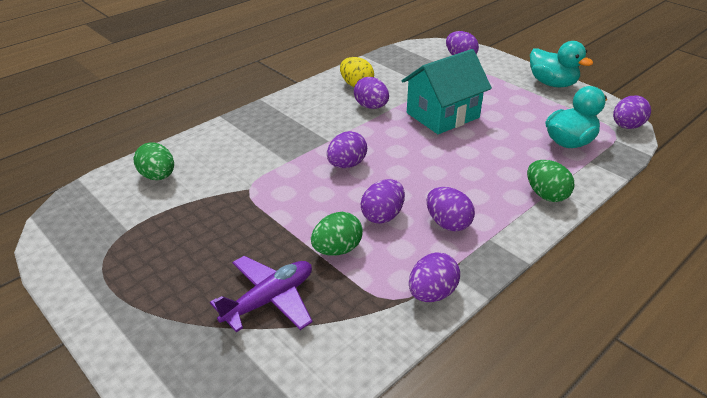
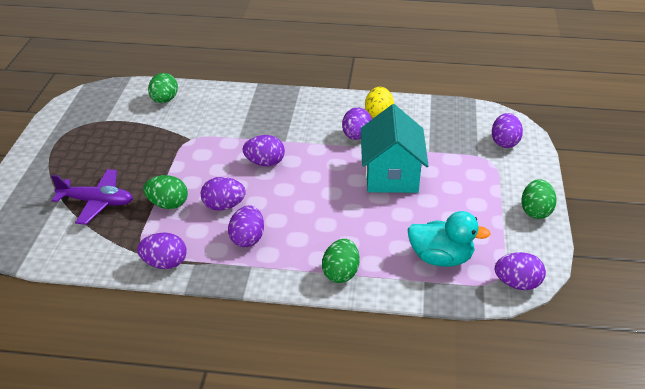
camera: 50 degrees right, 0 degrees up
turquoise house [402,49,492,134] -> turquoise house turned 75 degrees clockwise [361,104,429,193]
turquoise duck [530,41,593,88] -> green egg [521,179,557,219]

